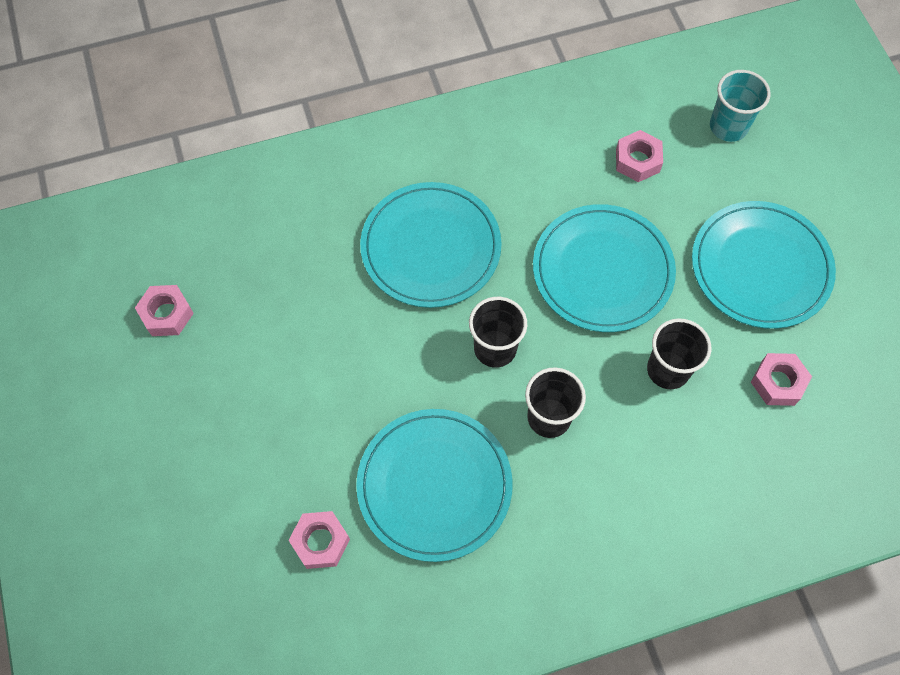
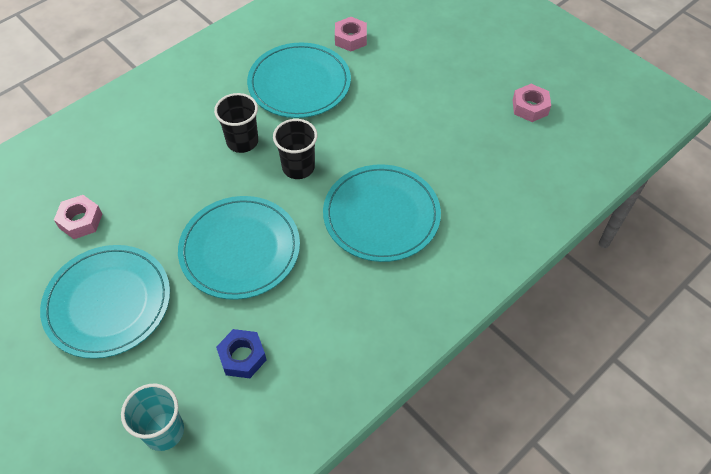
camera: 155 degrees right, 10 degrees down
pink nut [616,130,663,182] -> blue nut [216,329,266,378]
black cup [647,318,711,389] -> none

